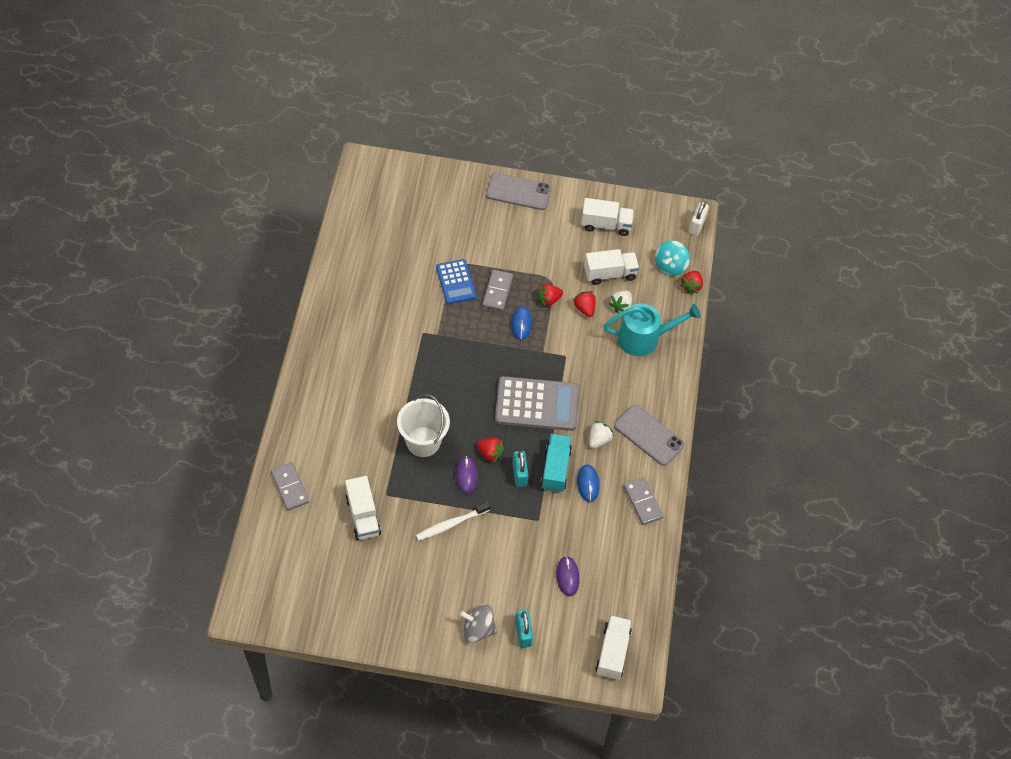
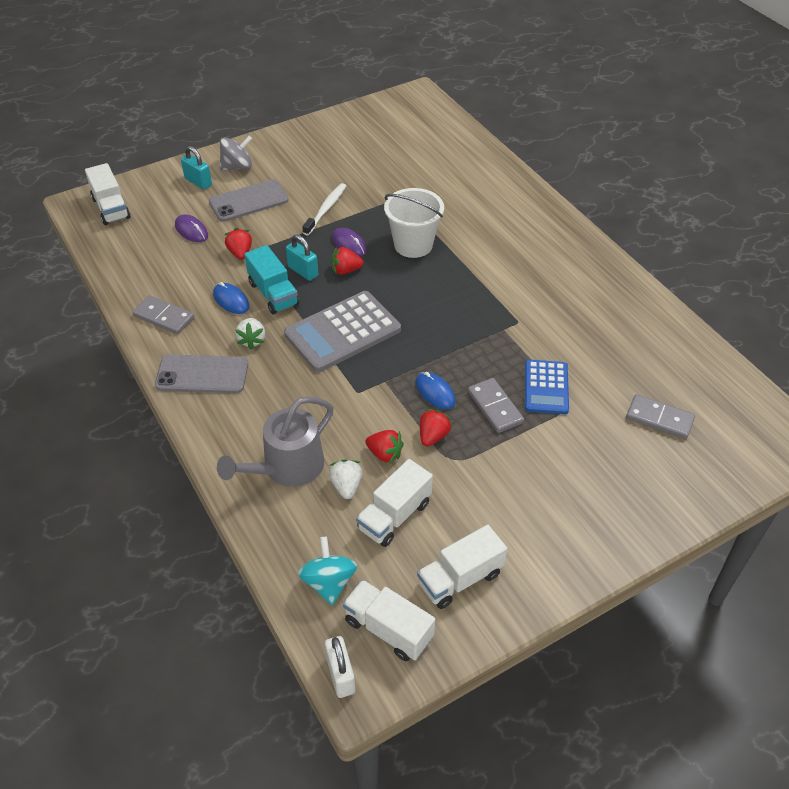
camera: 145 degrees right, 10 degrees down
grey domino [271,462,309,511] -> grey domino moved to [626,394,695,439]
white truck [345,476,381,540] -> white truck moved to [343,580,435,661]
blue calculator [436,259,477,304] -> blue calculator turned 120 degrees counterclockwise [525,360,569,414]
grey phone [486,173,552,210] -> grey phone moved to [209,179,289,222]
turquoise watering can [604,304,701,356] -> grey watering can [217,396,334,487]
red strawberry [680,271,703,294] -> red strawberry moved to [225,228,252,260]

